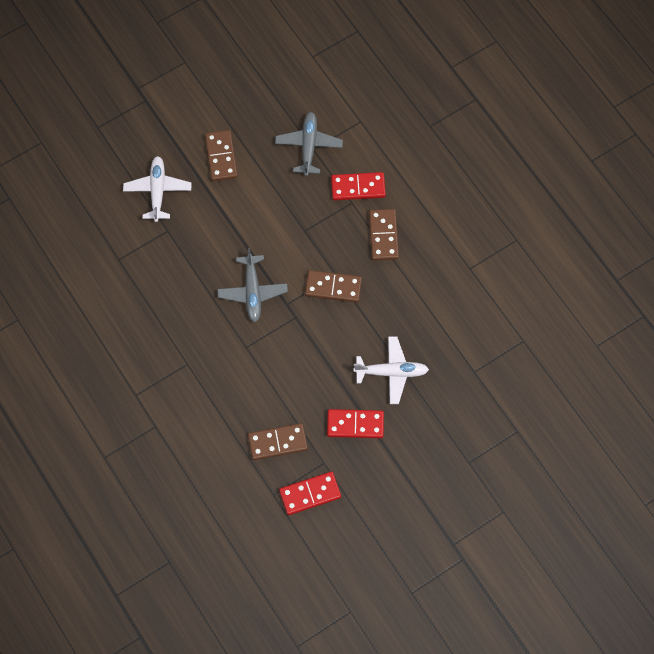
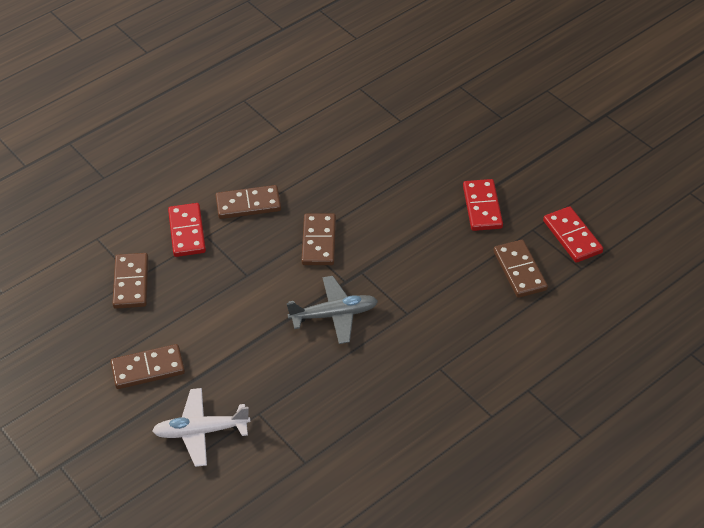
camera: 95 degrees left, 20 degrees down
grey plane [275,112,343,176] -> brown domino [112,253,148,309]
white plane [354,337,429,404] -> none

